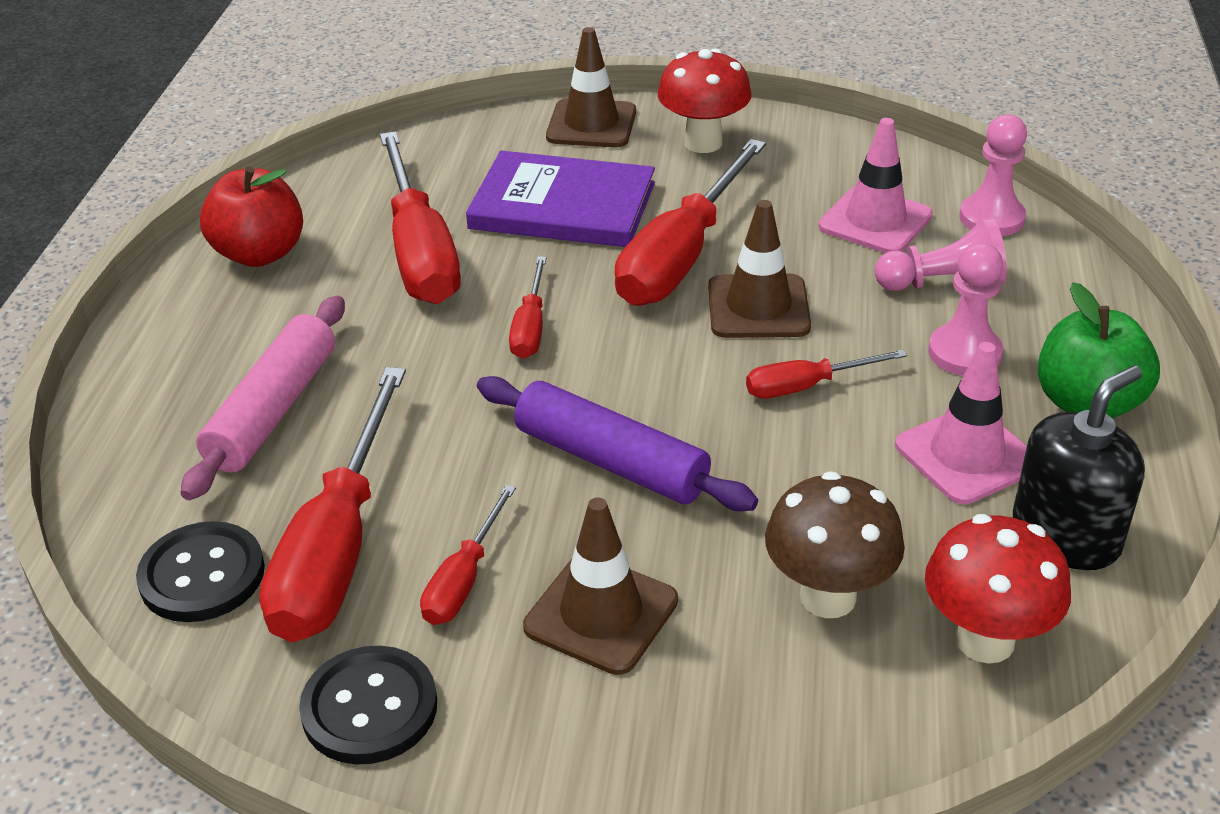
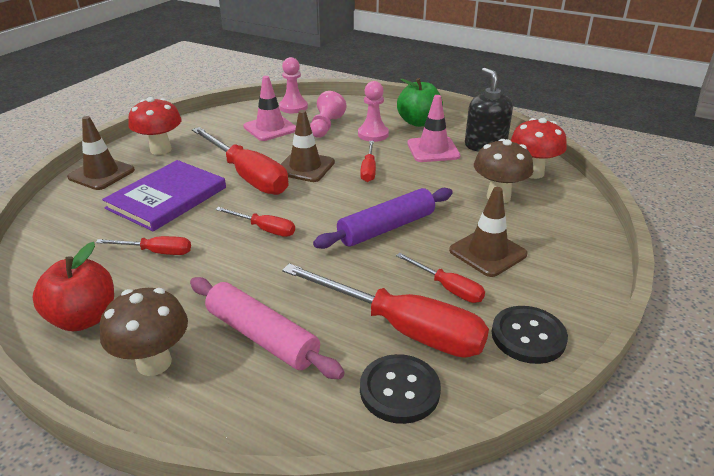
camera: 70 degrees left, 5 degrees down
red screwdriver [380,131,461,304] -> red screwdriver [96,236,191,255], size x0.50
none -> brown mushroom [100,288,188,376]

